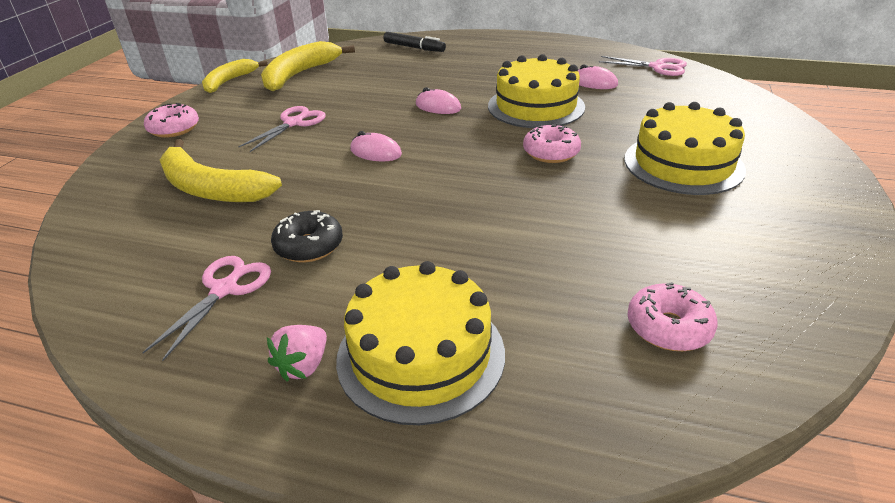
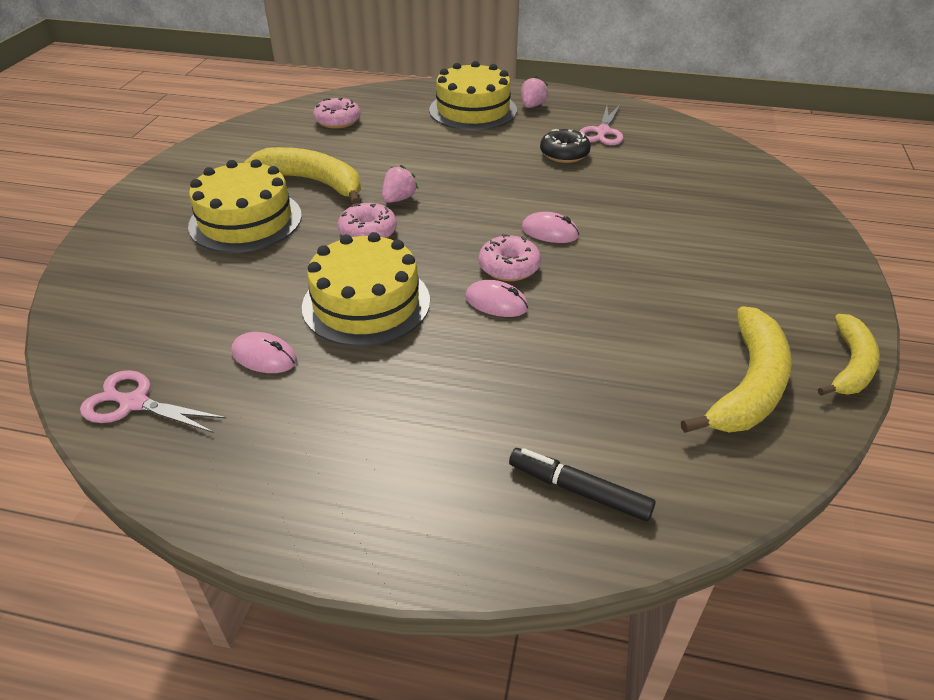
camera: 175 degrees right, 5 degrees up
pink donut [144,103,199,138] -> pink donut moved to [479,234,541,281]
yellow banana [160,139,282,202] -> yellow banana moved to [244,147,361,204]
pink scissors [238,106,326,152] -> none
none -> pink strawberry [382,165,418,203]

